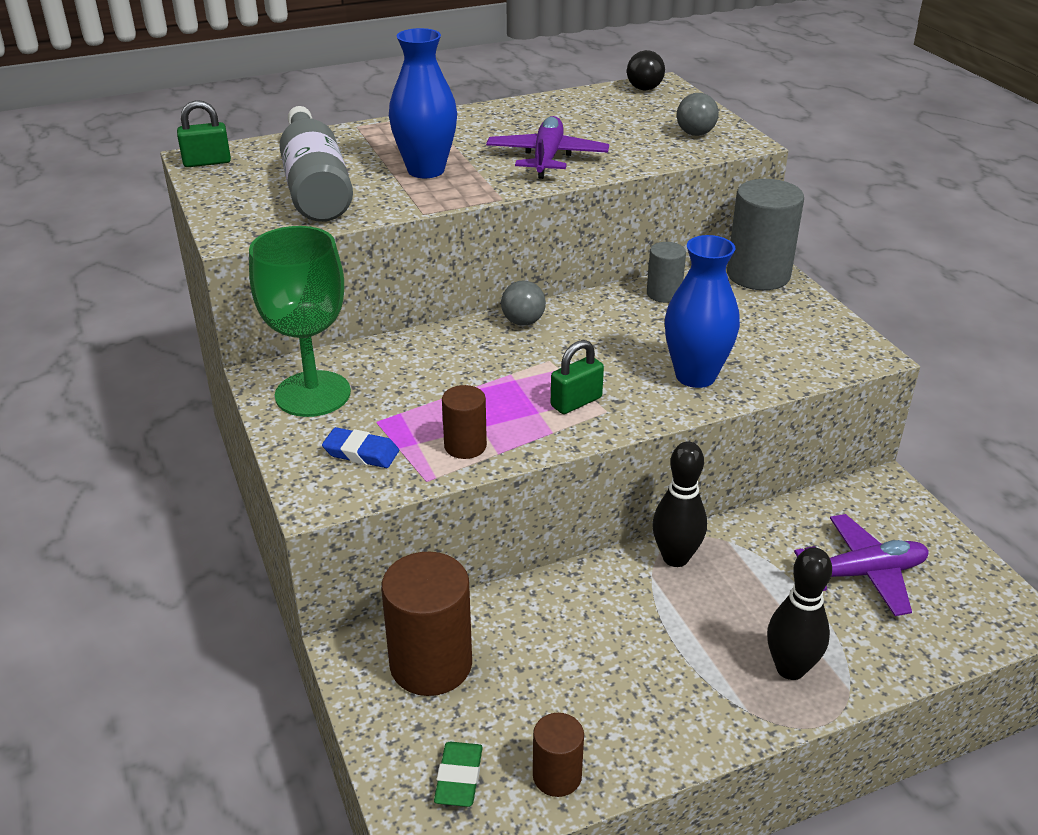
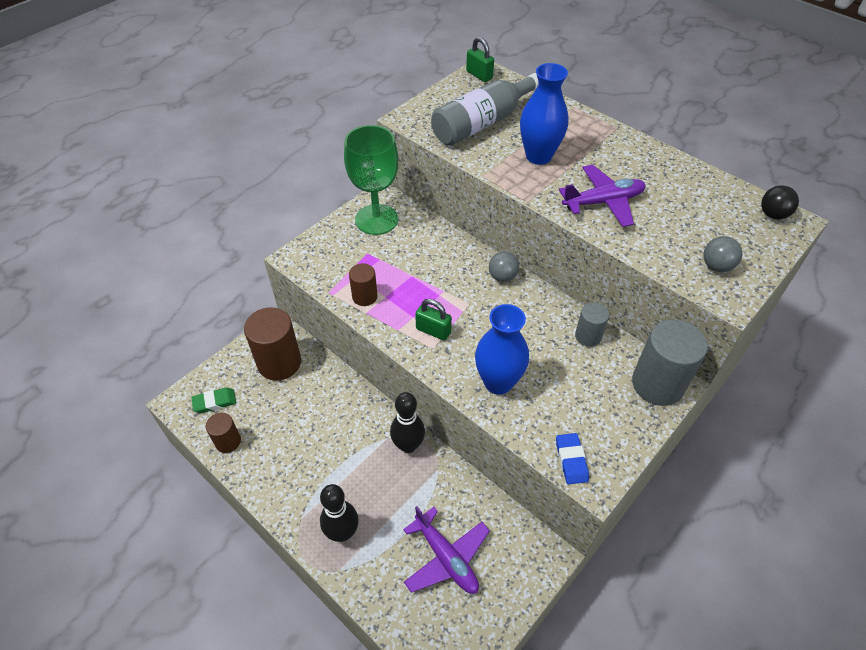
camera: 65 degrees right, 15 degrees up
blue eraser [322,427,399,468] -> blue eraser moved to [556,433,589,485]

